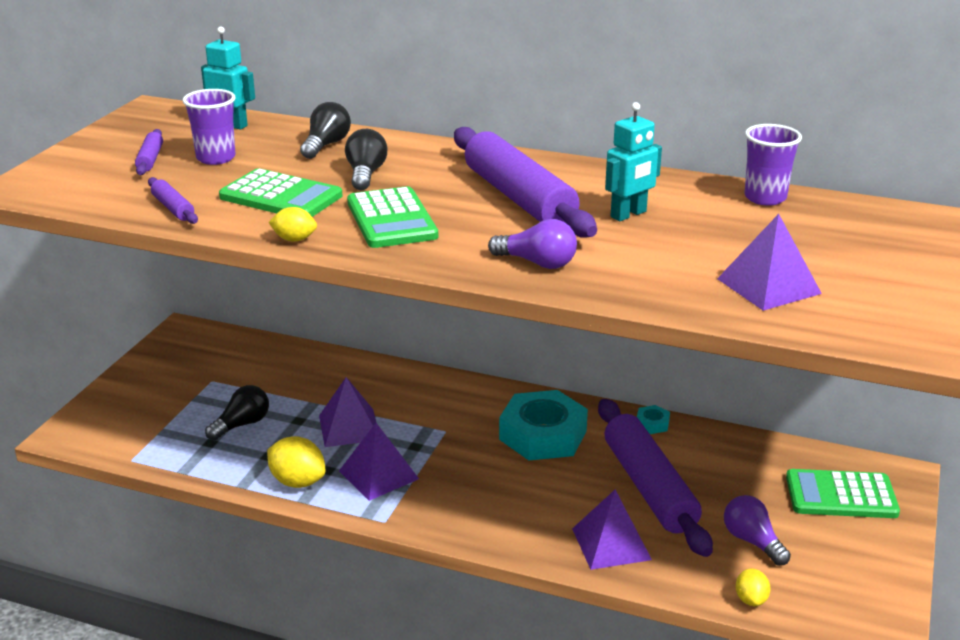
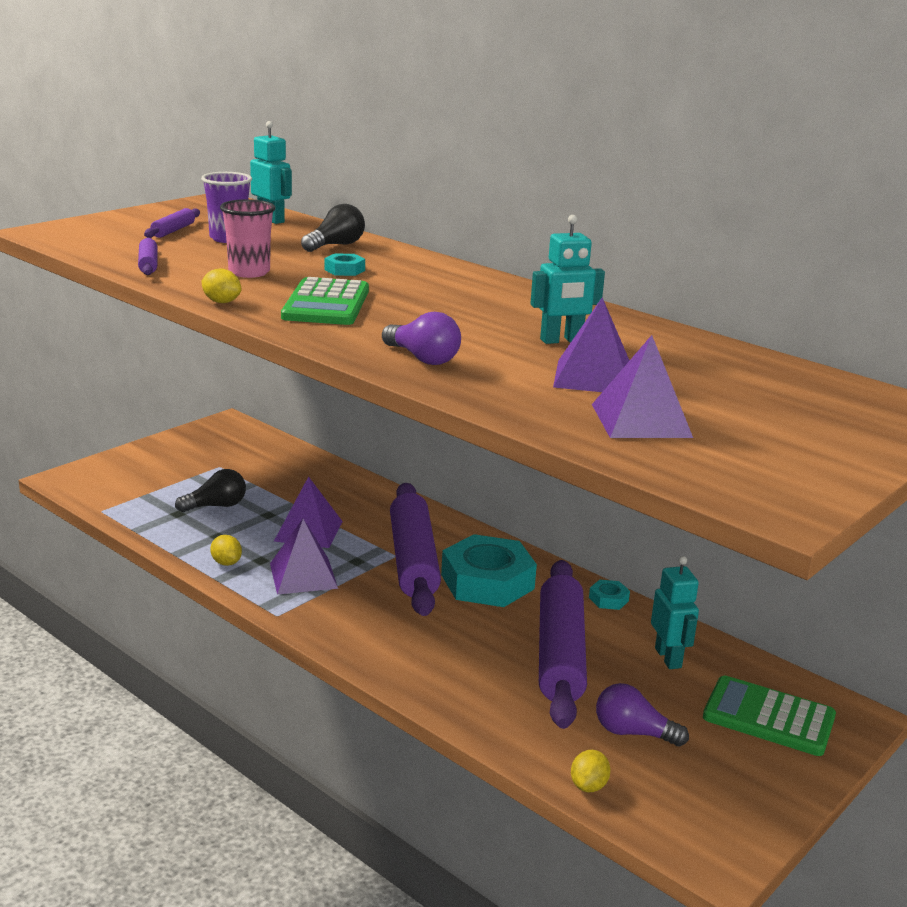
camera: 20 degrees right, 5 degrees down
green calculator [219,168,342,217] -> pink cup [220,199,275,278]
yellow lemon [267,436,325,488] -> yellow lemon [210,535,242,566], size x0.60
black light bulb [345,129,388,190] -> turquoise nut [325,253,365,276]
purple rolling pin [454,127,597,237] -> purple rolling pin moved to [390,483,441,616]
purple pyramid [572,490,652,570] -> purple pyramid moved to [553,297,630,392]
purple light bulb [724,495,791,566] -> purple light bulb turned 60 degrees counterclockwise [596,683,689,746]
purple cup [744,124,802,206] -> none
none -> turquoise robot [651,556,699,669]

